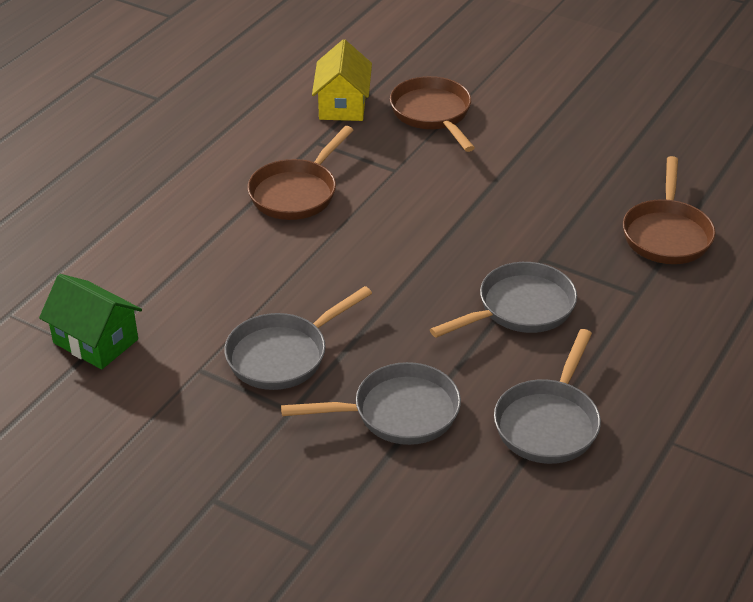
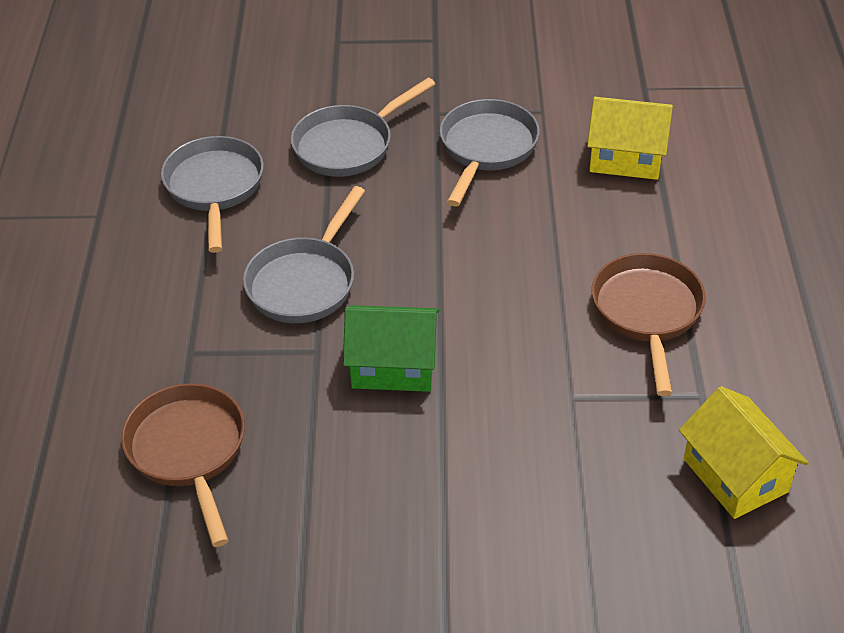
camera: 150 degrees right, 5 degrees up
green house [39,274,142,369] -> green house moved to [343,305,439,392]
brown pan [390,76,475,152] -> none
none -> yellow house [587,97,673,180]

